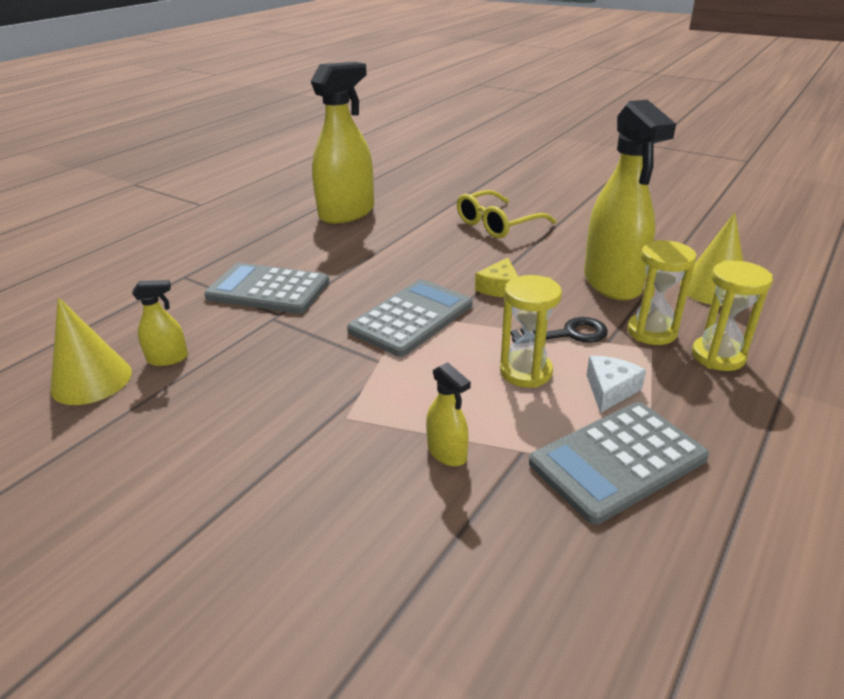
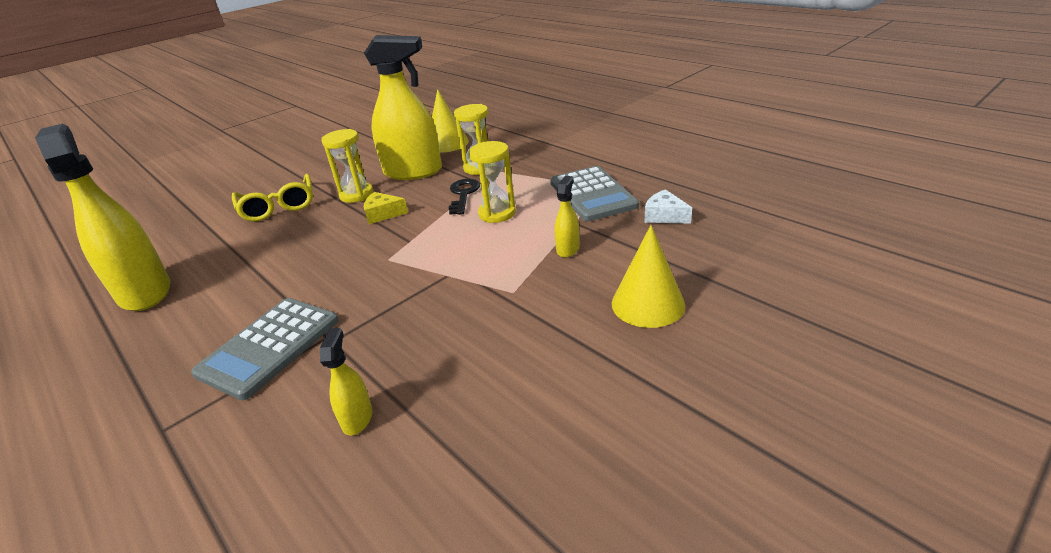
camera: 75 degrees left, 0 degrees up
yellow cone [50,297,132,405] -> yellow cone moved to [612,225,685,328]
grey calculator [347,279,473,357] -> none
yellow spray bottle [426,362,471,466] -> yellow spray bottle turned 45 degrees counterclockwise [554,176,580,258]
yellow cheese [475,258,518,297] -> yellow cheese turned 150 degrees clockwise [364,192,408,224]
white cheese [587,356,646,413] -> white cheese moved to [645,189,692,224]
yellow hourglass [692,260,773,371] -> yellow hourglass moved to [322,129,373,203]

